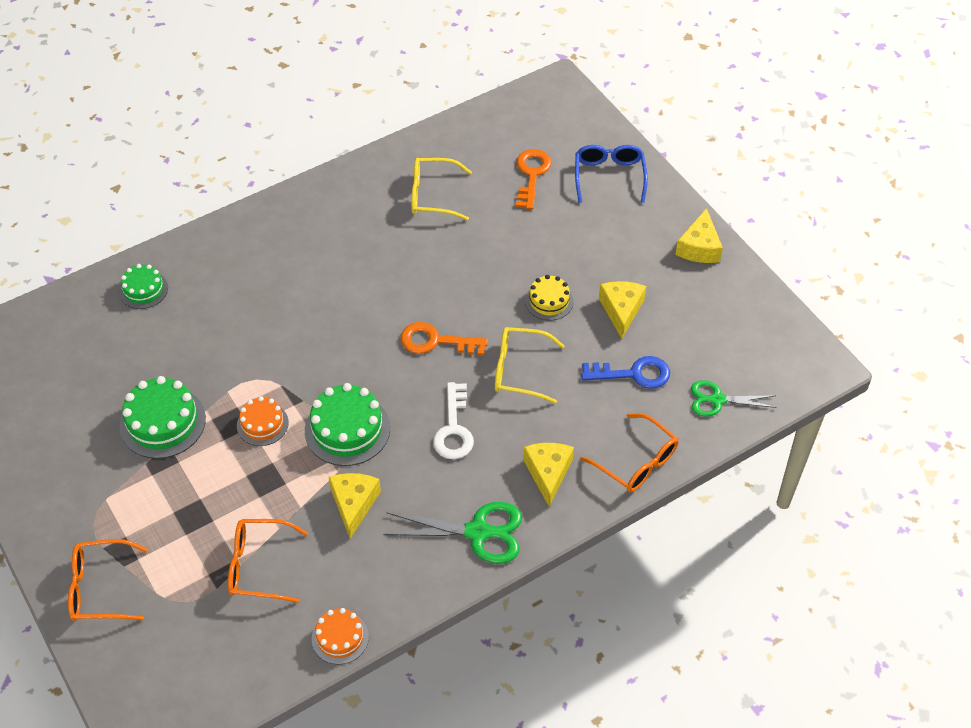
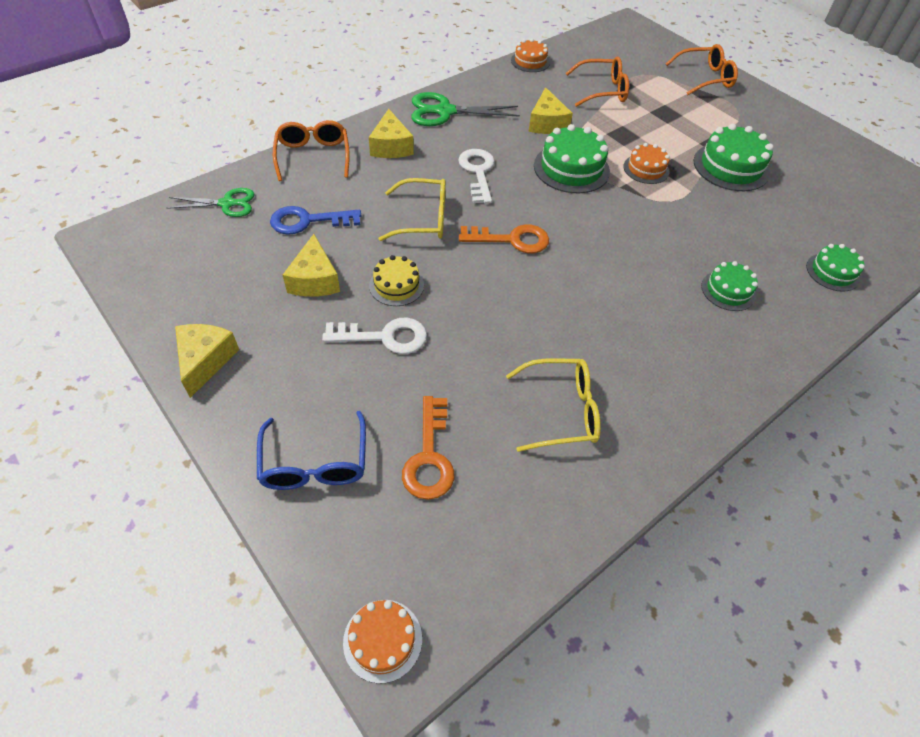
camera: 170 degrees right, 0 degrees up
orange glasses [580,413,678,492] -> orange glasses turned 45 degrees clockwise [273,120,350,181]
none -> white key [322,318,427,354]
none -> orange cake [343,600,422,684]
none -> green cake [701,261,758,311]

